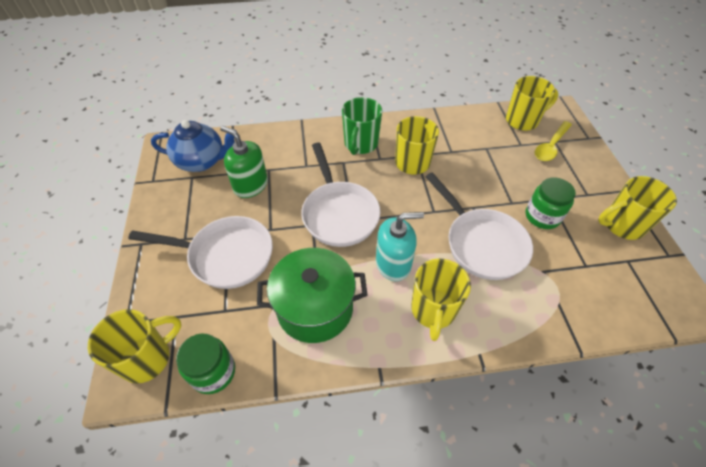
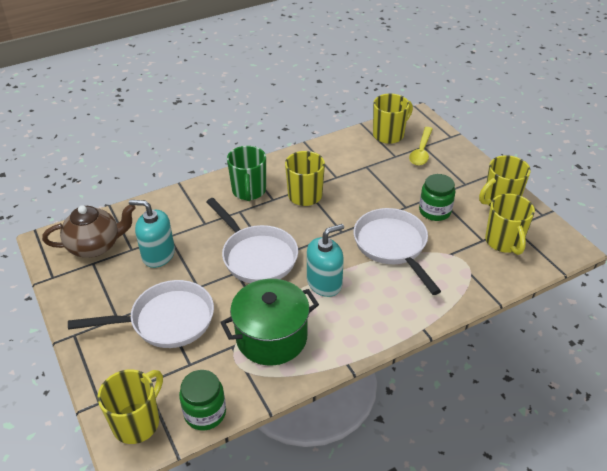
camera: 20 degrees left, 10 degrees down
blue teapot [151,120,235,172] -> brown teapot [42,205,136,258]
green soap dispenser [220,126,268,198] -> turquoise soap dispenser [129,200,175,268]
yellow mug [411,258,471,341] -> yellow mug moved to [485,194,535,255]
white pan [426,172,533,280] -> white pan turned 150 degrees counterclockwise [354,208,441,295]

